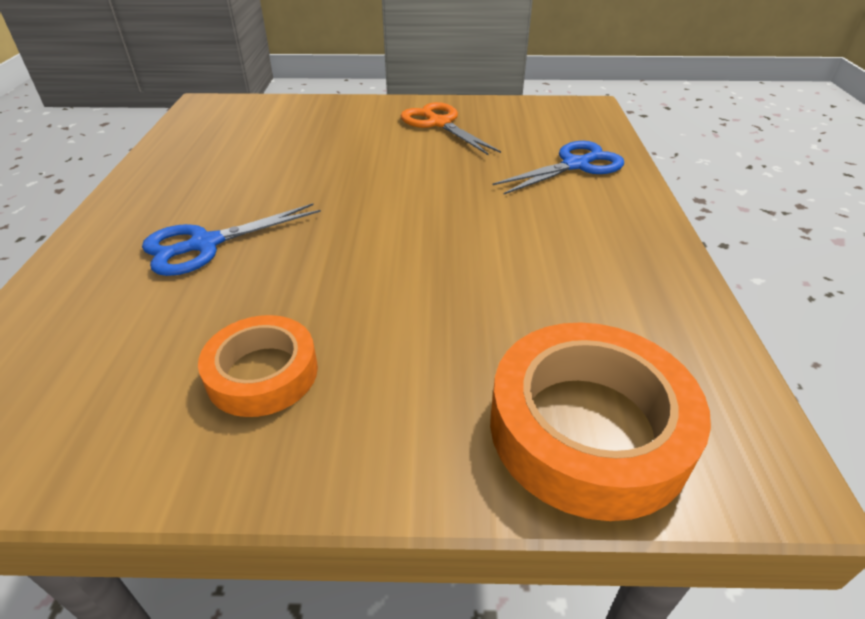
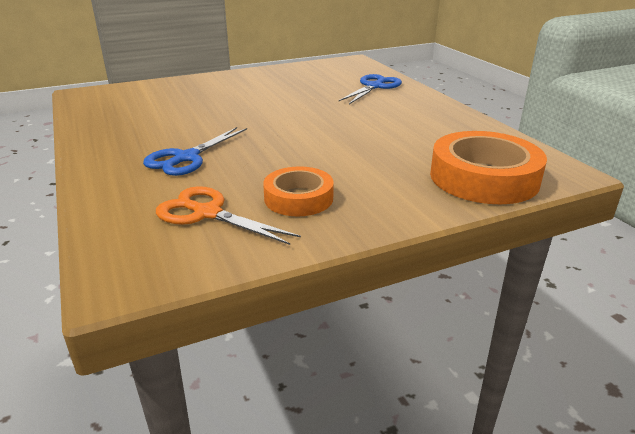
camera: 25 degrees left, 10 degrees down
orange scissors [401,102,501,155] -> orange scissors moved to [156,186,301,245]

